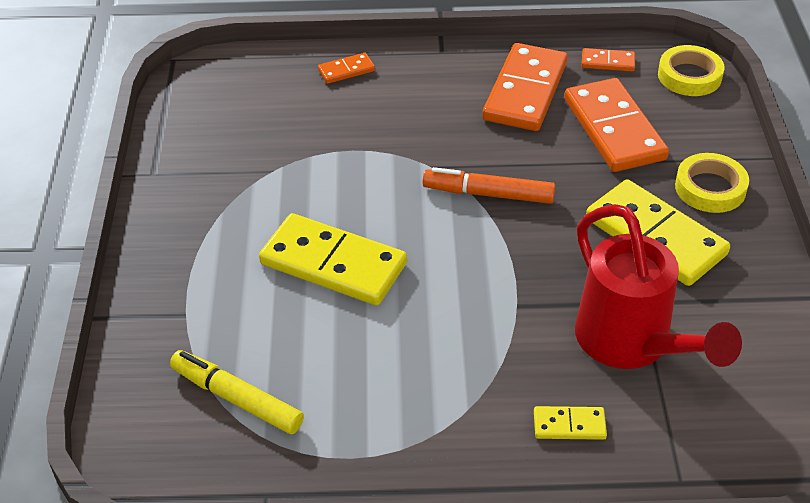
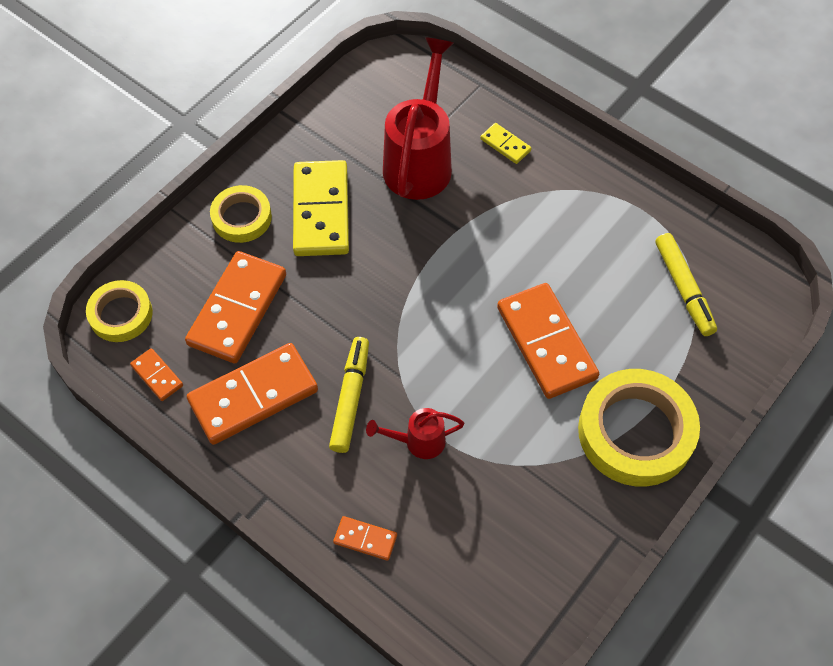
camera: 140 degrees left, 15 degrees up
yellow domino [259,213,407,306] -> orange domino [497,283,599,399]
orange marker [423,167,555,204] -> none
none -> yellow marker [329,337,369,453]
none -> red watering can [366,408,464,459]
none -> yellow tape [578,369,700,487]

